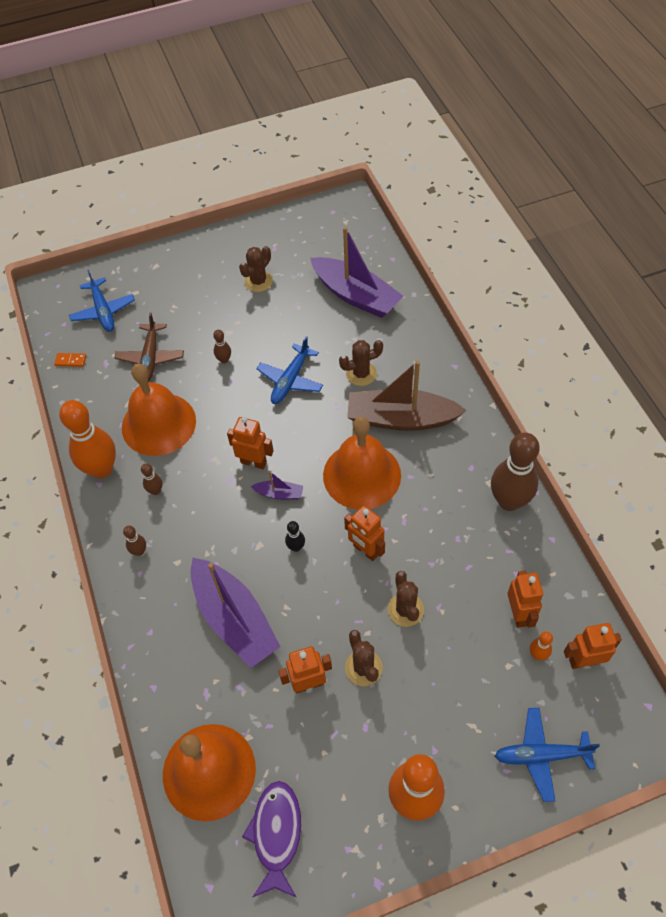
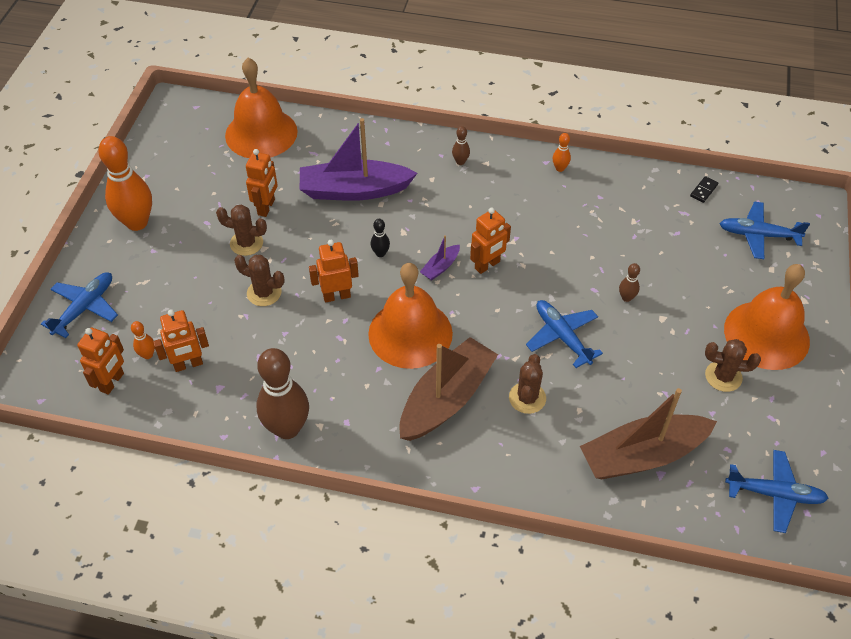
camera: 120 degrees right, 5 degrees down
orange domino [54,353,86,367] -> black domino [690,176,718,203]
orange bowling pin [59,400,116,478] -> orange bowling pin [553,133,571,172], size x0.43
brown plane [115,313,184,382] -> none
orange bell [122,364,196,456] -> orange bell moved to [724,264,810,370]
brown bowling pin [141,463,162,495] -> none
brown cactus [239,246,273,292] -> brown cactus turned 60 degrees counterclockwise [705,339,761,392]
purple fish [242,781,301,897] -> none
purple boat [310,227,403,318] -> brown boat [580,388,717,479]
orange robot [508,571,543,628] -> orange robot turned 45 degrees counterclockwise [153,309,209,372]
none -> blue plane [725,450,828,533]

